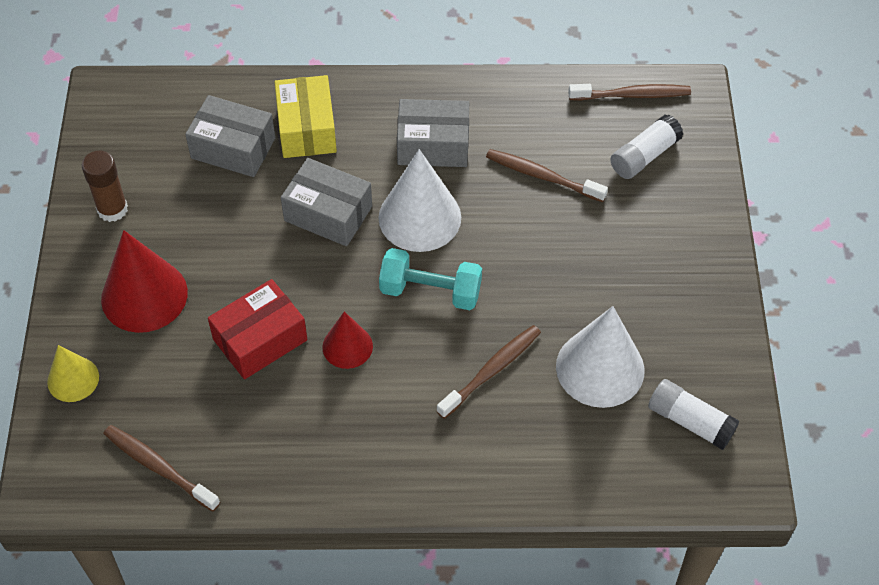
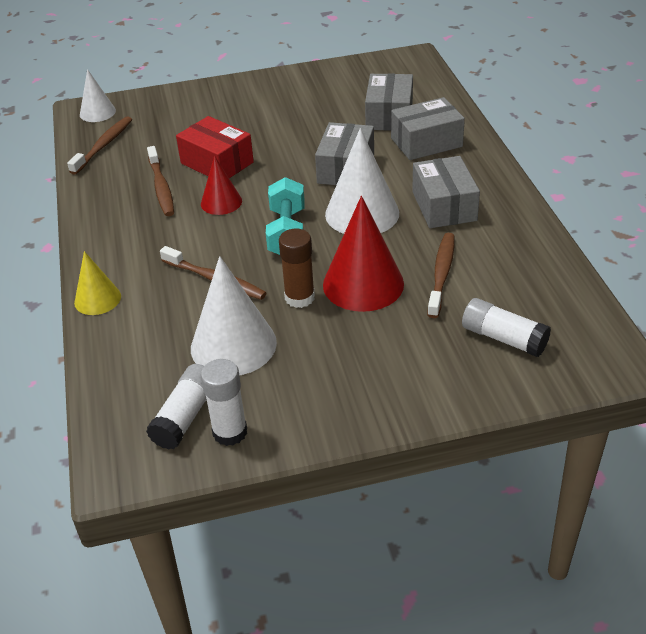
camera: 80 degrees right, 15 degrees down
yellow cone [47,345,99,402] -> yellow cone moved to [74,251,121,315]
brown glue stick [82,151,128,222] -> brown glue stick moved to [279,228,315,308]
red cone [101,230,188,333] -> red cone moved to [323,196,404,312]
yellow box [275,75,337,158] -> grey box [391,97,465,160]
brown toothbrush [568,84,691,101] -> brown toothbrush moved to [147,146,174,216]
none -> white cone [80,69,116,122]
none -> white glue stick [201,359,247,446]

